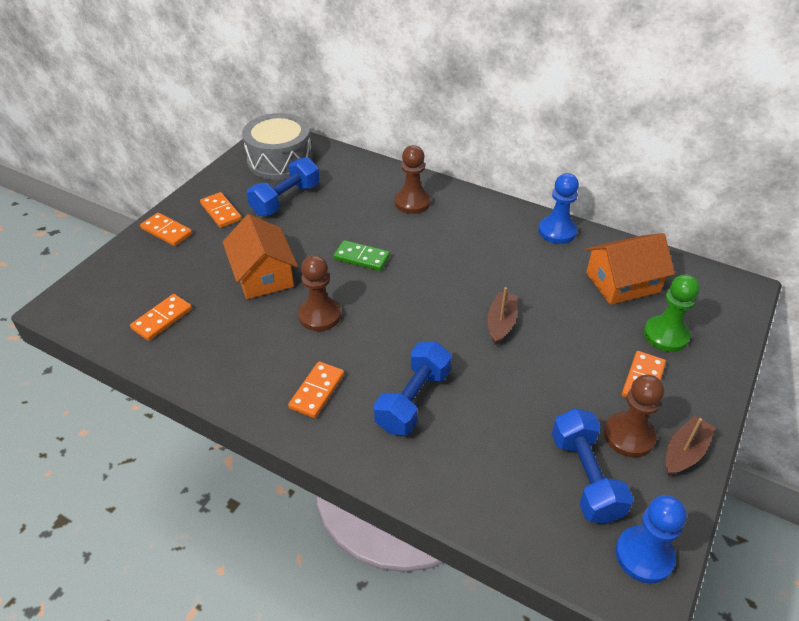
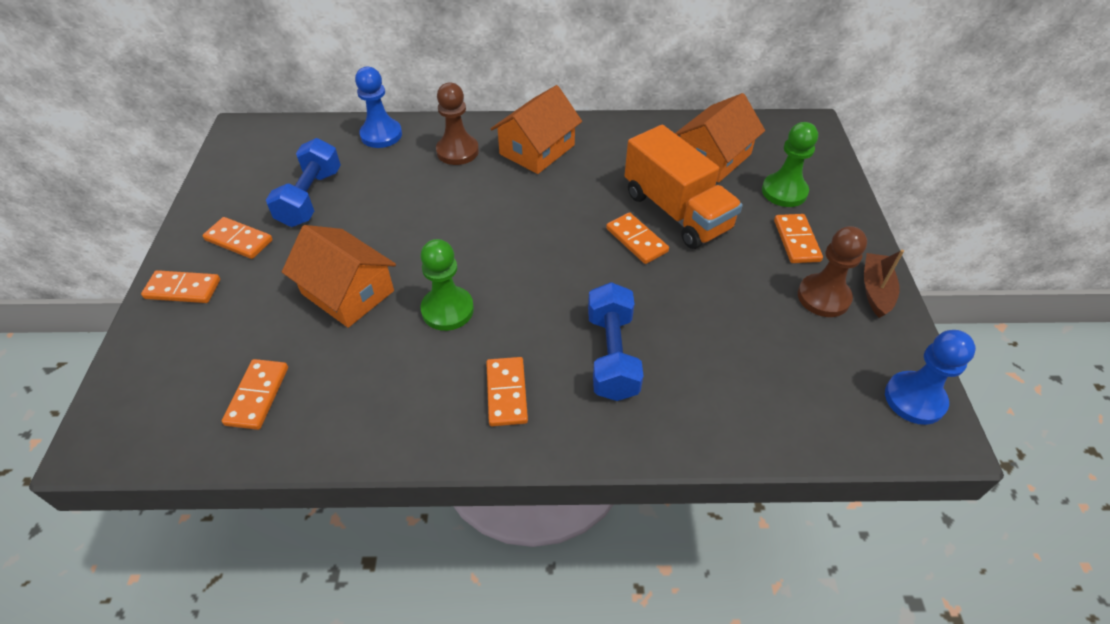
camera: 30 degrees left, 5 degrees up
grey drum [242,113,313,180] -> none
brown pawn [298,255,341,331] -> green pawn [420,239,474,331]
green domino [333,240,390,271] -> none
brown boat [487,287,517,345] -> orange domino [606,212,669,264]
blue pawn [538,173,579,244] -> blue pawn moved to [355,67,402,148]
blue dumbbell [552,408,633,524] -> none
none -> orange house [491,85,582,174]
none -> orange truck [624,125,743,249]

